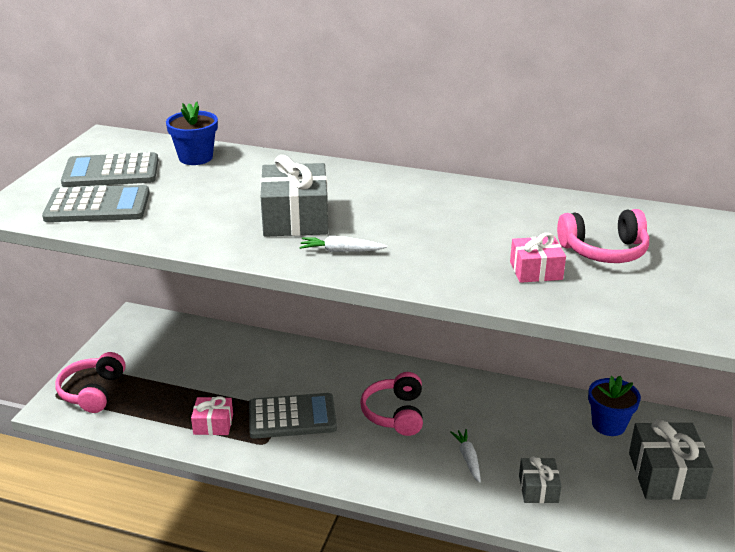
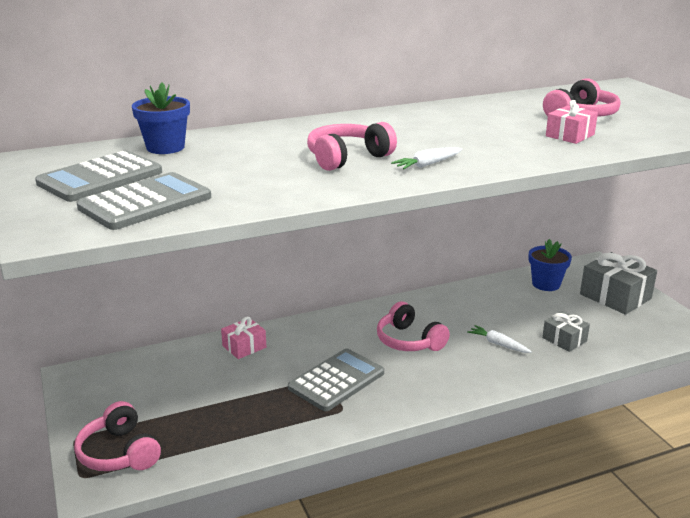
camera: 40 degrees left, 5 degrees down
pink gift [191,396,233,435] -> pink gift moved to [221,317,266,359]
grey gift [261,155,328,237] -> pink headphones [307,122,397,171]

